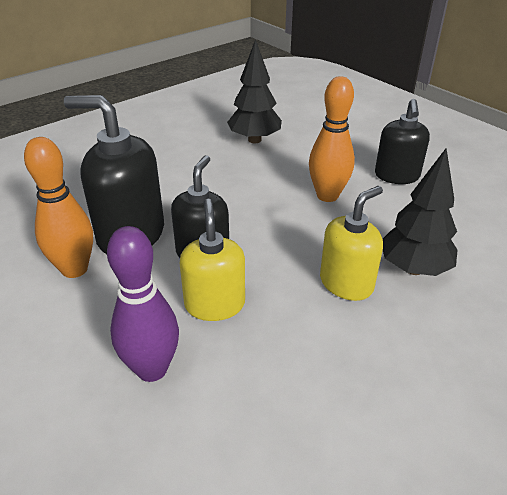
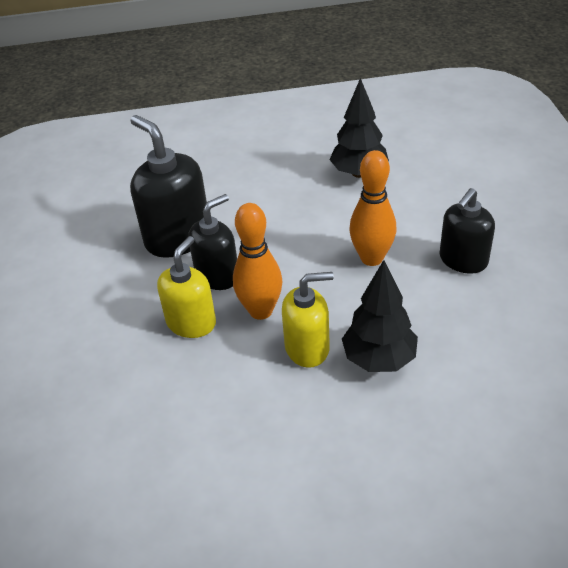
camera: 35 degrees right, 5 degrees up
orange bowling pin [24,137,93,278] -> orange bowling pin moved to [233,203,282,320]
purple bowling pin [107,226,179,382] -> none

